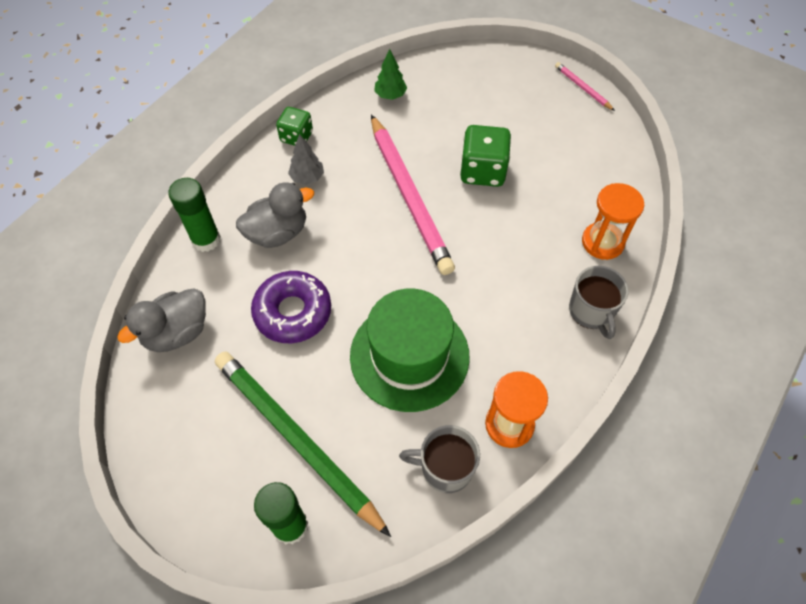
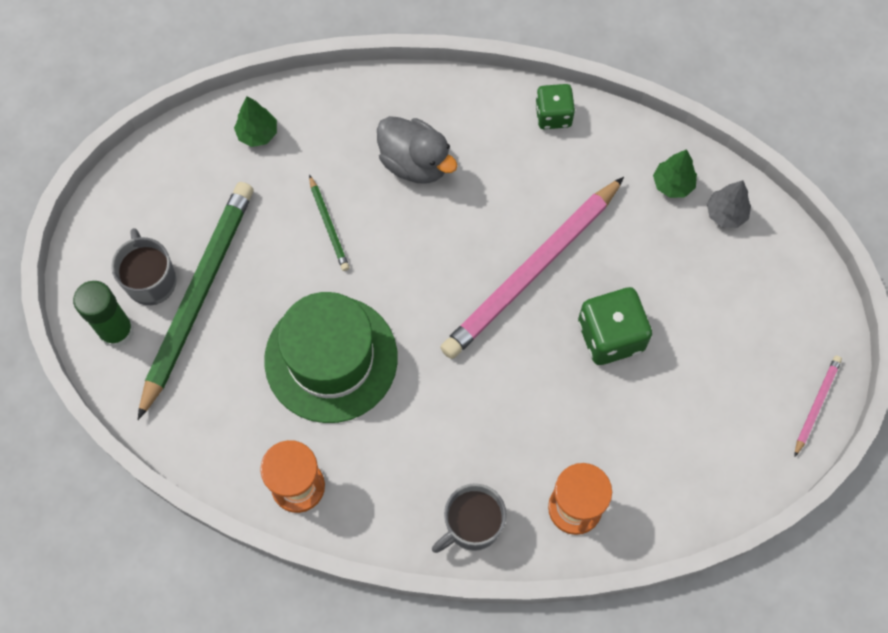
camera: 65 degrees right, 10 degrees up
grey duck [117,288,206,352] -> green tree [234,96,277,147]
green glue stick [168,178,221,252] -> none
purple donut [251,271,331,343] -> green pencil [309,175,350,271]
grey tree [288,134,324,185] -> grey tree moved to [707,180,751,228]
grey mug [399,425,480,493] -> grey mug moved to [111,228,177,305]

